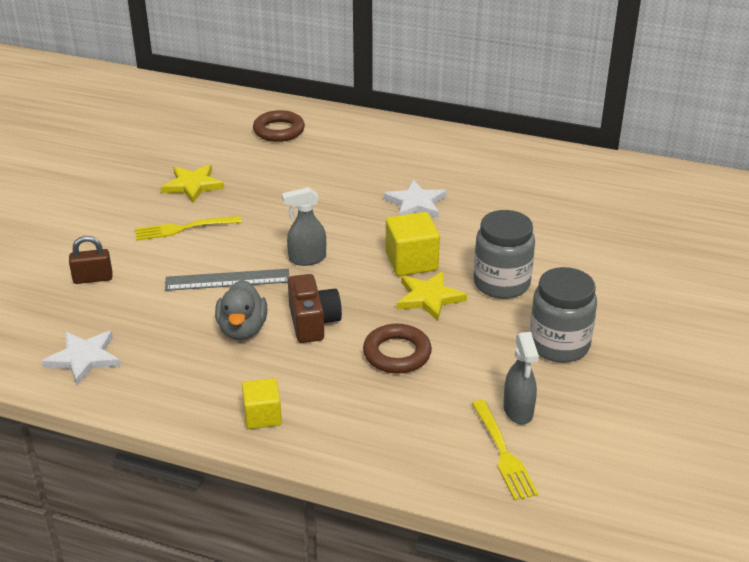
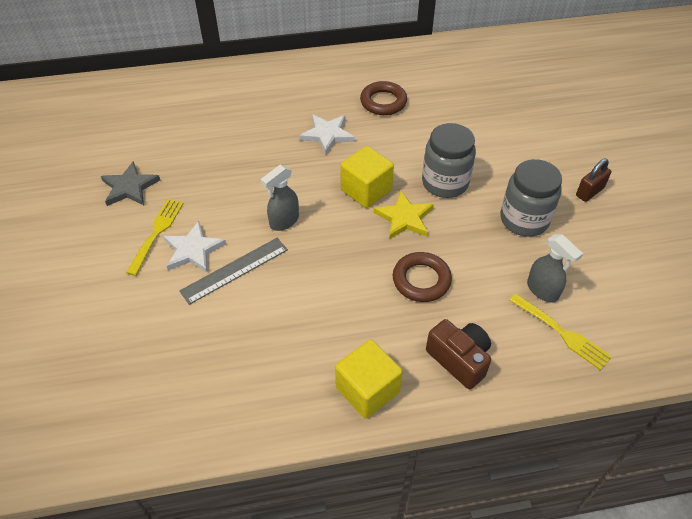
camera: 30 degrees left, 15 degrees up
white star [42,331,121,385] -> white star moved to [163,221,226,272]
brown padlock [69,236,112,284] -> brown padlock moved to [576,159,611,202]
yellow fork [135,216,242,241] -> yellow fork turned 150 degrees clockwise [126,199,184,276]
yellow star [161,164,224,203] -> grey star [101,161,160,206]
grey duck [215,280,267,340] -> none
yellow cube [242,378,282,429] -> yellow cube [335,339,403,419], size x1.50
brown ring [253,110,305,142] -> brown ring moved to [360,81,407,115]
brown camera [288,274,342,343] -> brown camera moved to [426,319,491,389]

